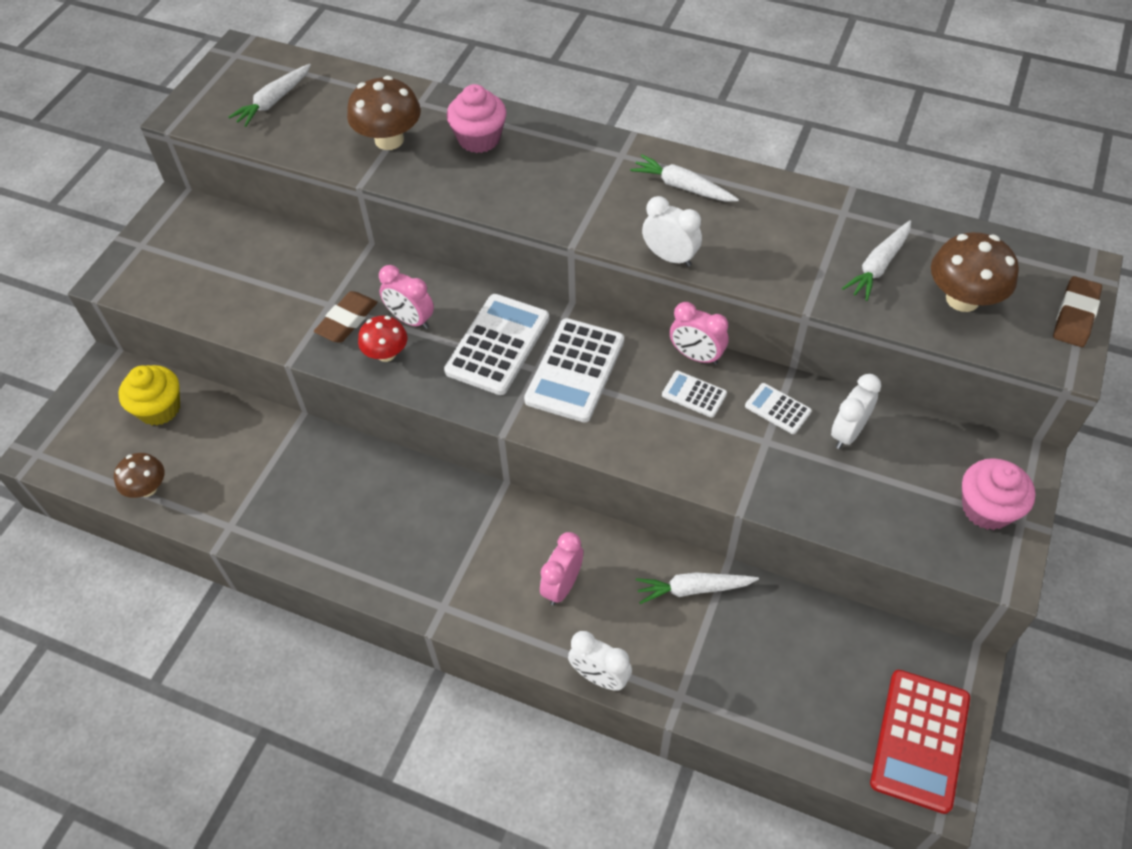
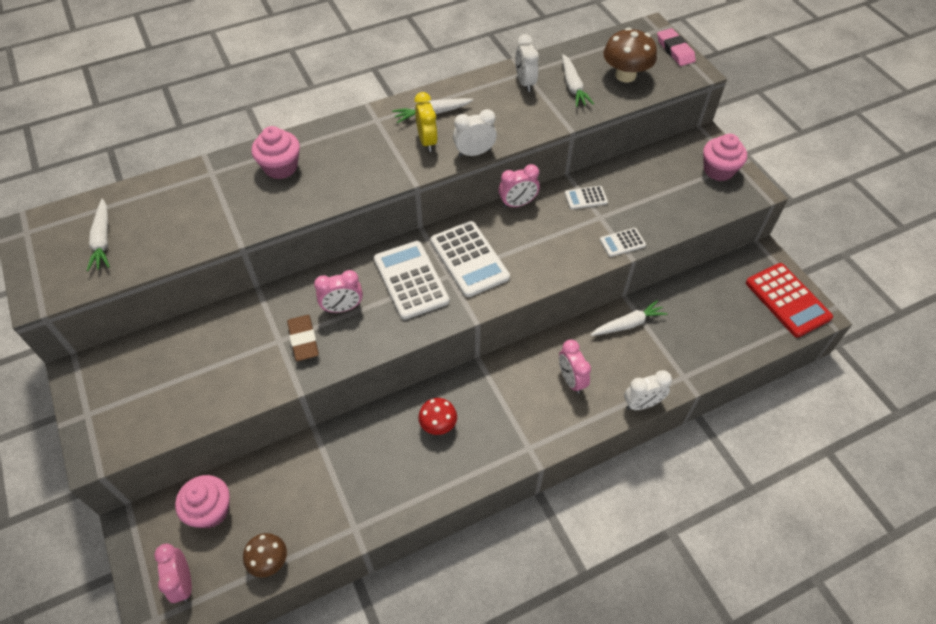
camera: 50 degrees left, 0 degrees up
yellow cupcake [118,365,180,426] -> pink cupcake [175,475,230,528]
brown mushroom [347,76,421,150] -> none
red mushroom [358,316,407,362] -> red mushroom moved to [418,398,457,435]
white carrot [636,573,759,604] -> white carrot turned 150 degrees counterclockwise [591,300,667,336]
white calculator [662,371,727,418] -> white calculator moved to [600,228,646,257]
white clock [831,374,881,449] -> white clock moved to [515,34,539,92]
brown eraser [1053,276,1102,347] -> pink eraser [657,28,696,66]
none -> pink clock [154,544,192,603]
none -> yellow clock [415,92,438,152]

